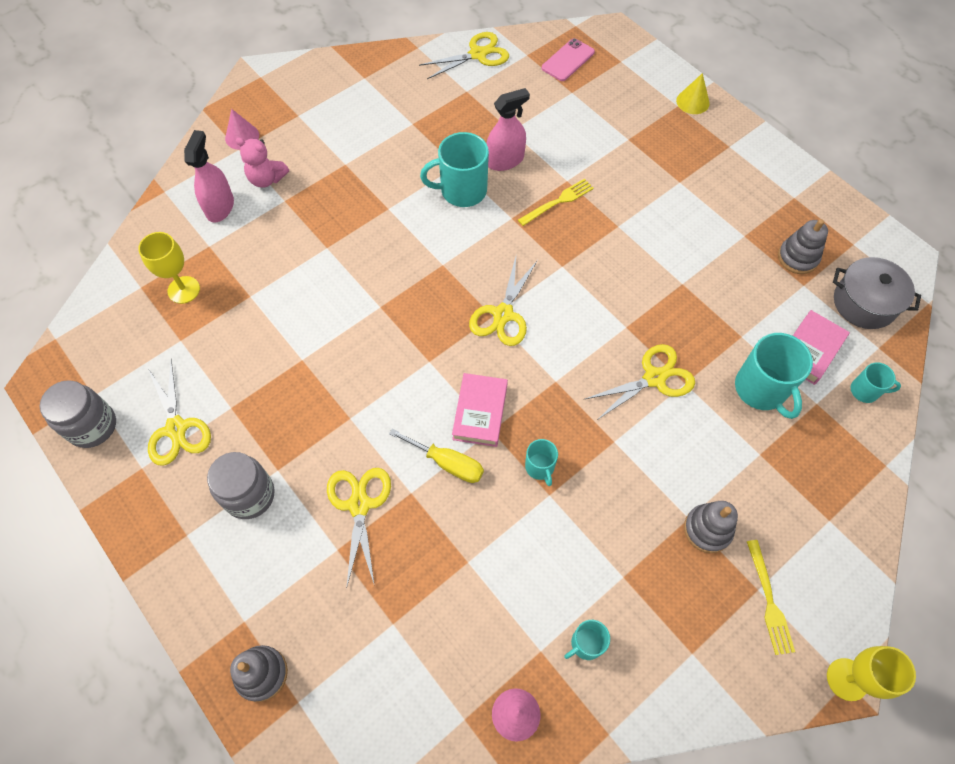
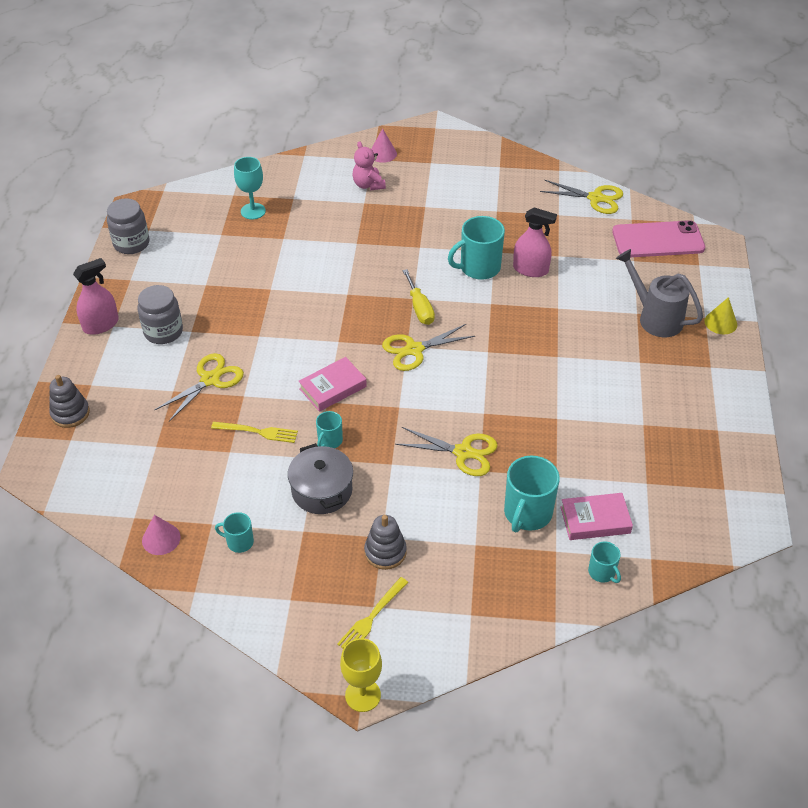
camera: 45 degrees right, 15 degrees down
yellow goblet [138,232,200,304] -> turquoise goblet [234,157,266,220]
yellow scissors [147,359,211,466] -> none
pink spray bottle [184,130,234,222] -> pink spray bottle moved to [73,258,119,335]
yellow screwdriver [389,428,484,483] -> yellow screwdriver moved to [403,269,435,325]
turquoise mug [420,132,489,207] -> turquoise mug turned 60 degrees counterclockwise [448,216,505,280]
yellow fork [518,179,594,226] -> yellow fork moved to [211,422,298,443]
pink phone [542,38,595,81] -> pink phone [612,220,705,258], size x1.65
grey stacking toy [778,219,828,274] -> none
grey pot [833,257,921,329] -> grey pot moved to [288,443,353,514]
none -> grey watering can [616,249,703,337]

